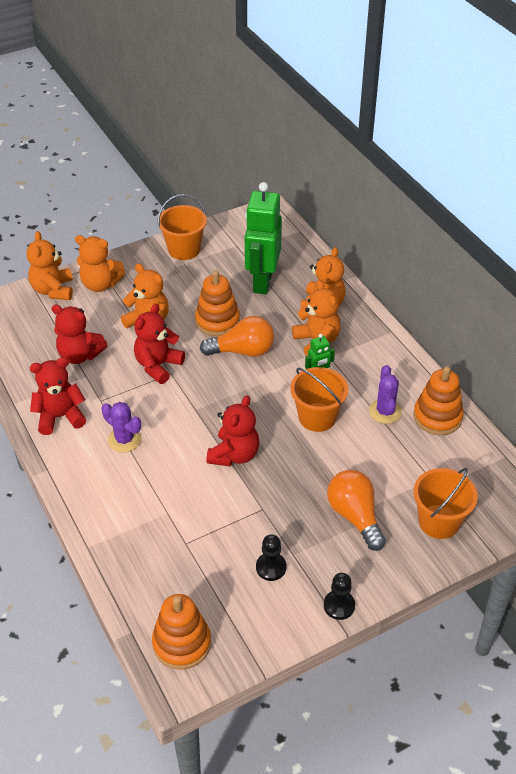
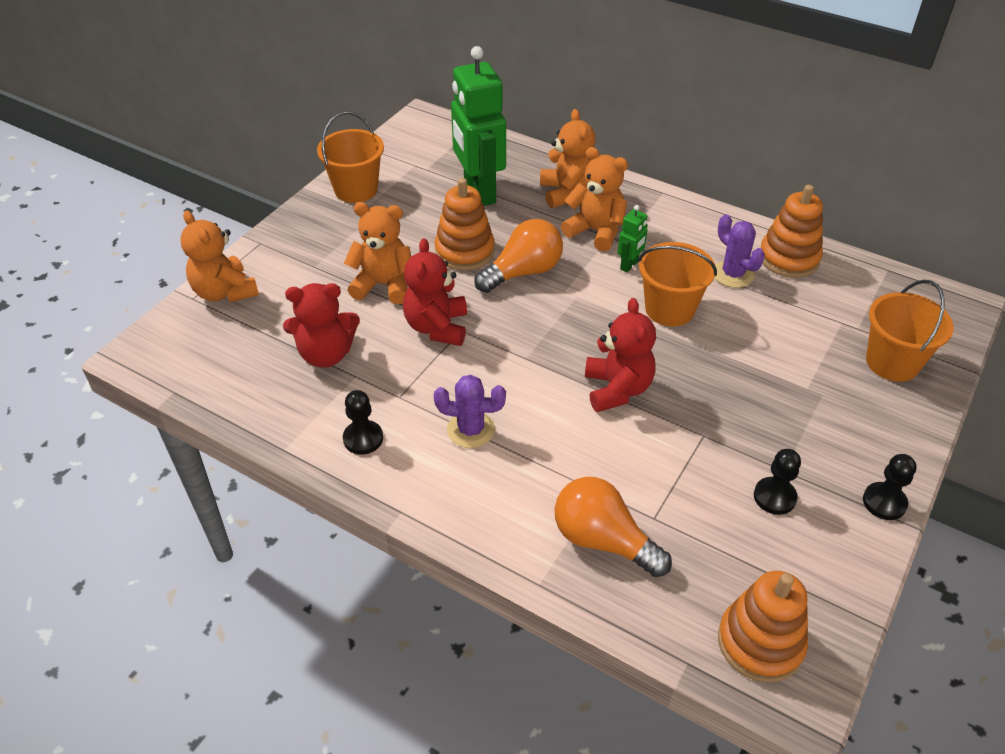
camera: 30 degrees left, 0 degrees up
red teddy bear [30,357,86,435] -> black pawn [343,390,383,455]
orange teddy bear [75,235,125,292] -> none
orange light bulb [327,470,386,551] -> orange light bulb moved to [555,477,672,577]

